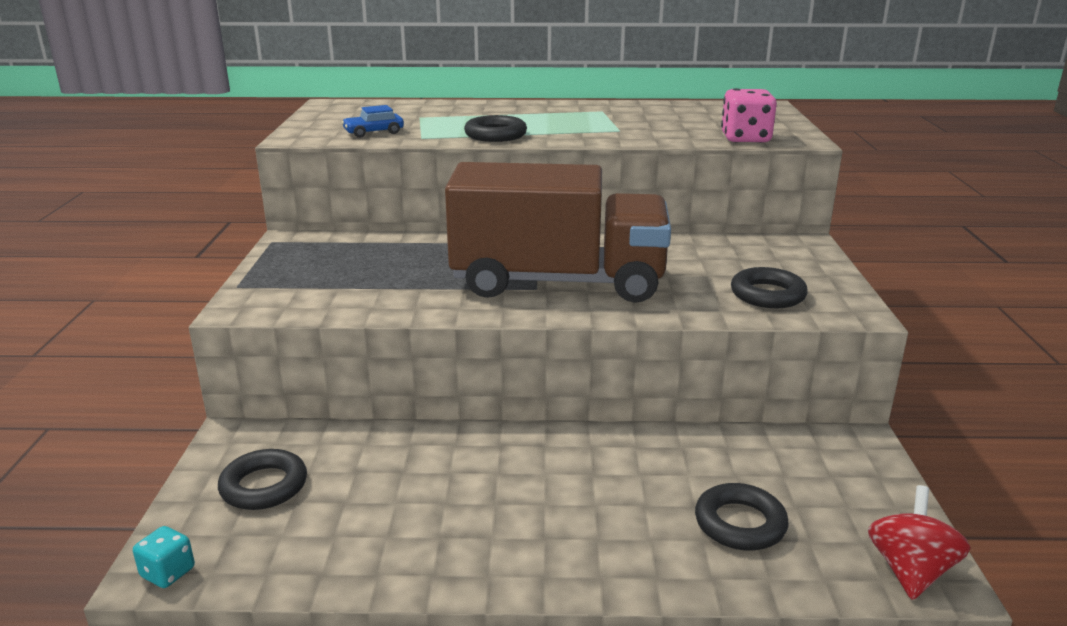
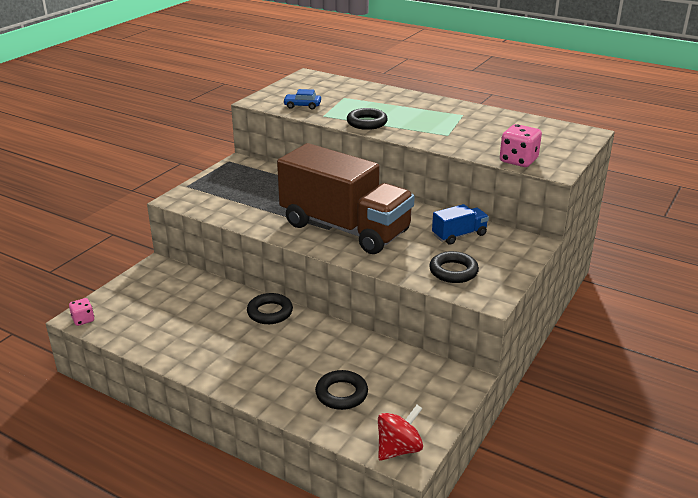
camera: 30 degrees right, 5 degrees up
turquoise dice [133,526,195,588] -> pink dice [69,298,94,326]
black ring [218,449,307,510] -> black ring moved to [247,293,293,324]
none -> blue truck [432,204,489,245]

